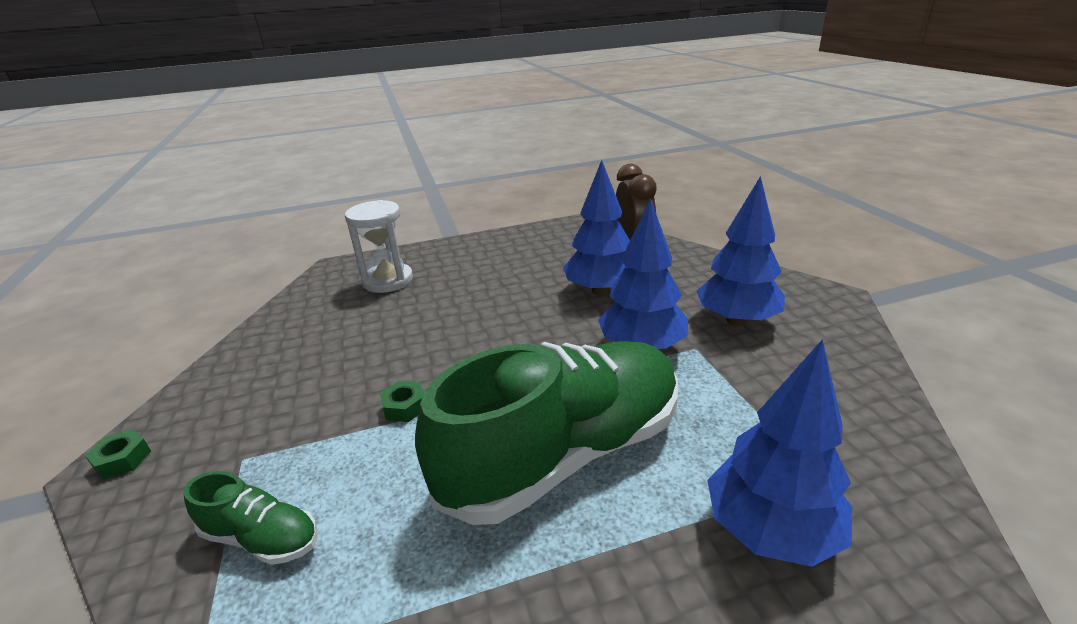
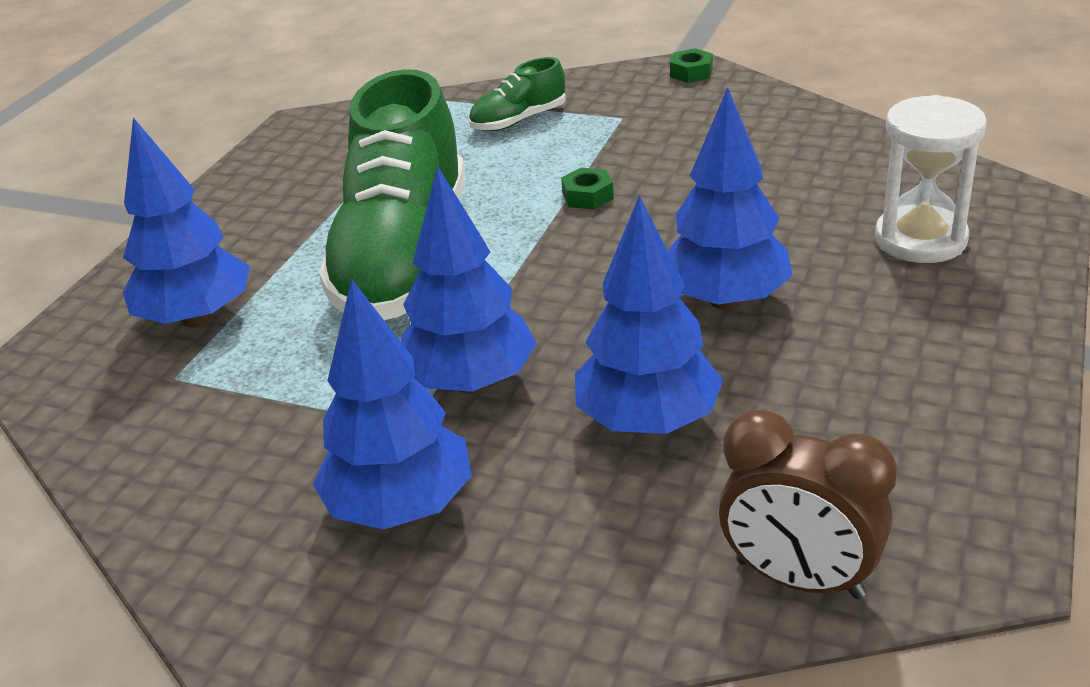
camera: 130 degrees right, 5 degrees up
none -> blue tree [668,87,793,310]

